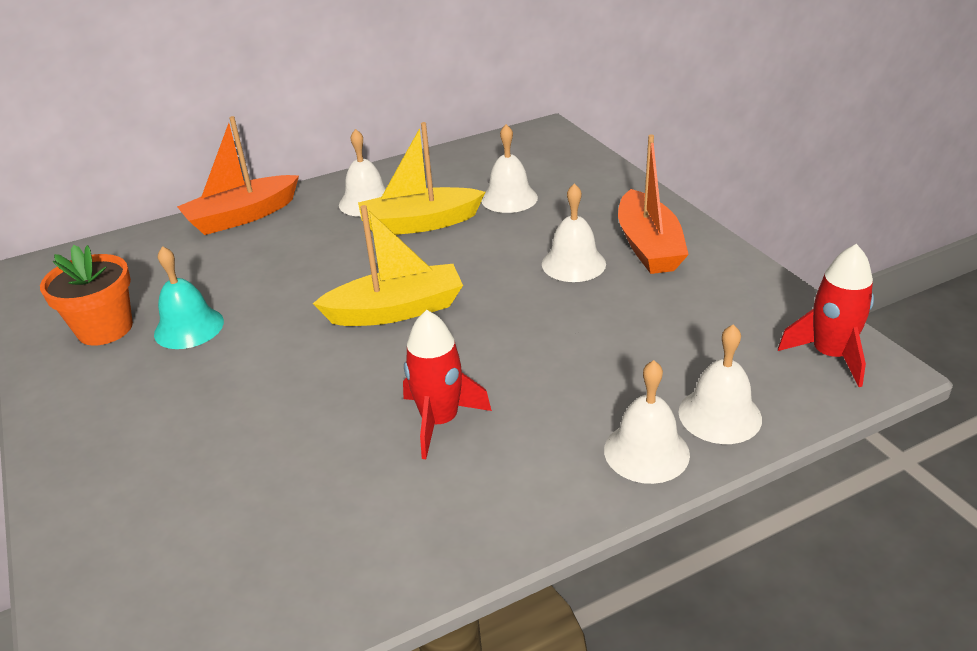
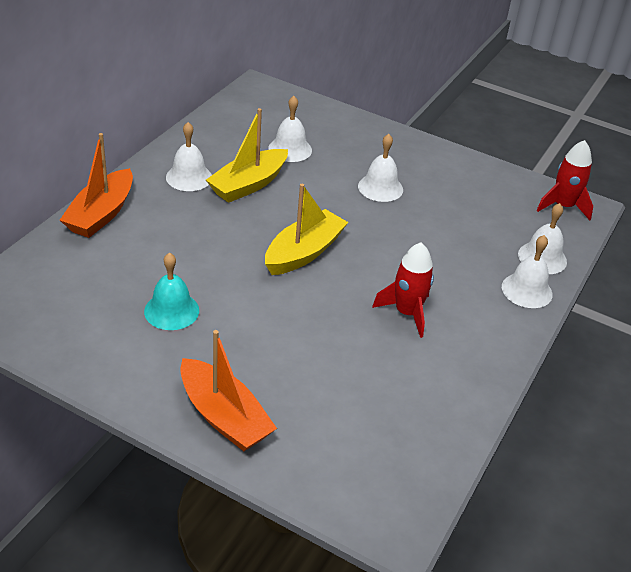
camera: 40 degrees left, 5 degrees up
orange flower pot [40,245,133,346] -> none
orange boat [618,135,689,274] -> orange boat moved to [180,330,277,451]

